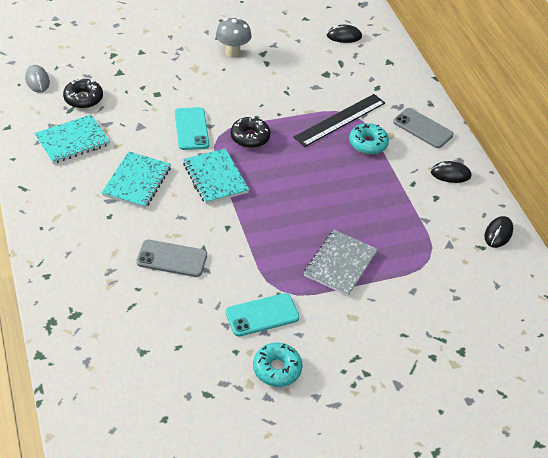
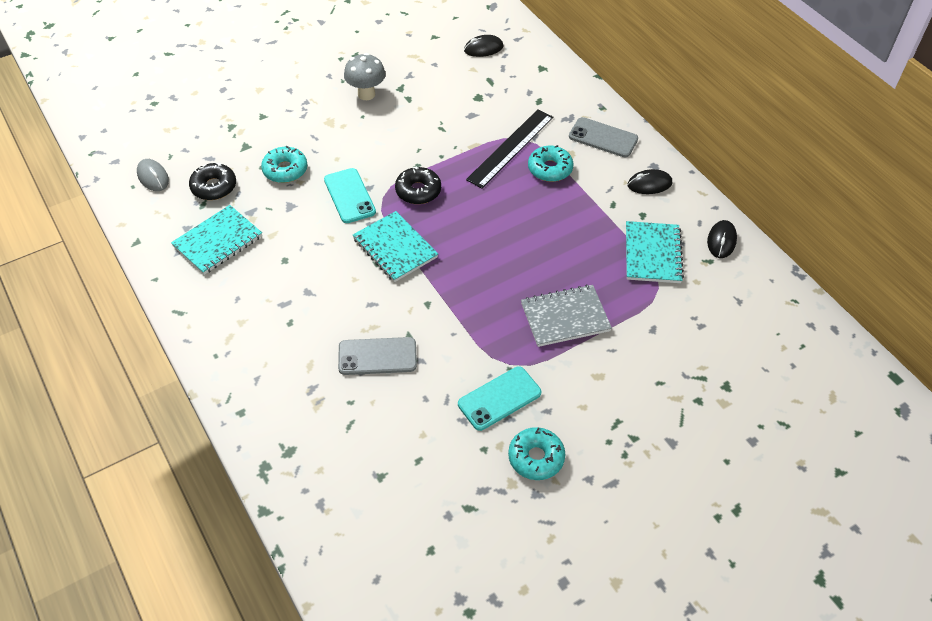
camera: 10 degrees left, 5 degrees up
turquoise notebook [102,152,171,208] -> turquoise notebook moved to [626,221,684,283]
grey notebook [304,230,378,296] -> grey notebook turned 60 degrees clockwise [521,284,612,347]
none -> turquoise donut [261,146,308,183]

